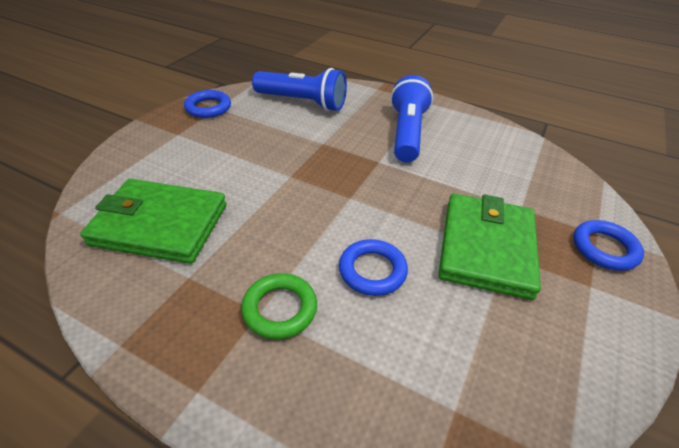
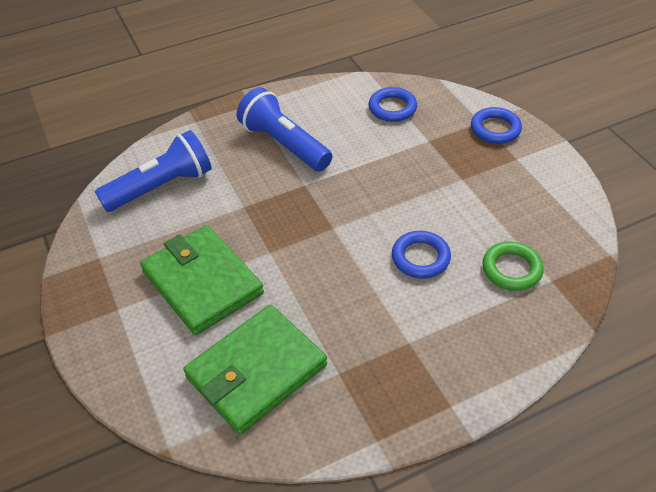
camera: 50 degrees left, 5 degrees up
blue ring [184,90,231,118] -> blue ring moved to [368,87,417,122]
green ring [241,273,317,339] -> green ring moved to [482,241,544,291]
green wallet [438,194,541,300] -> green wallet moved to [140,225,264,335]

